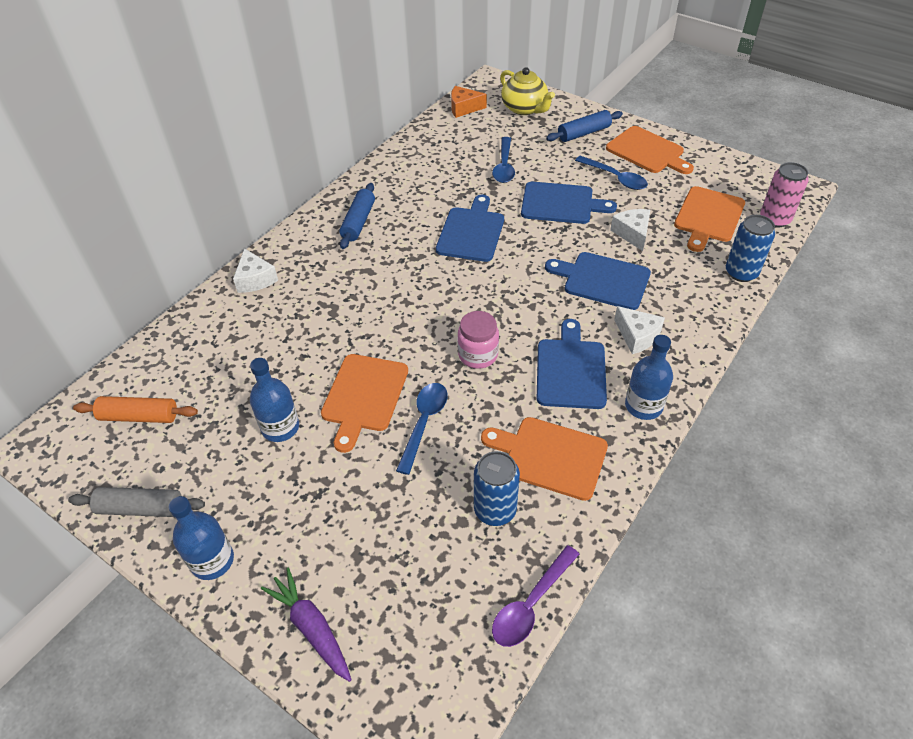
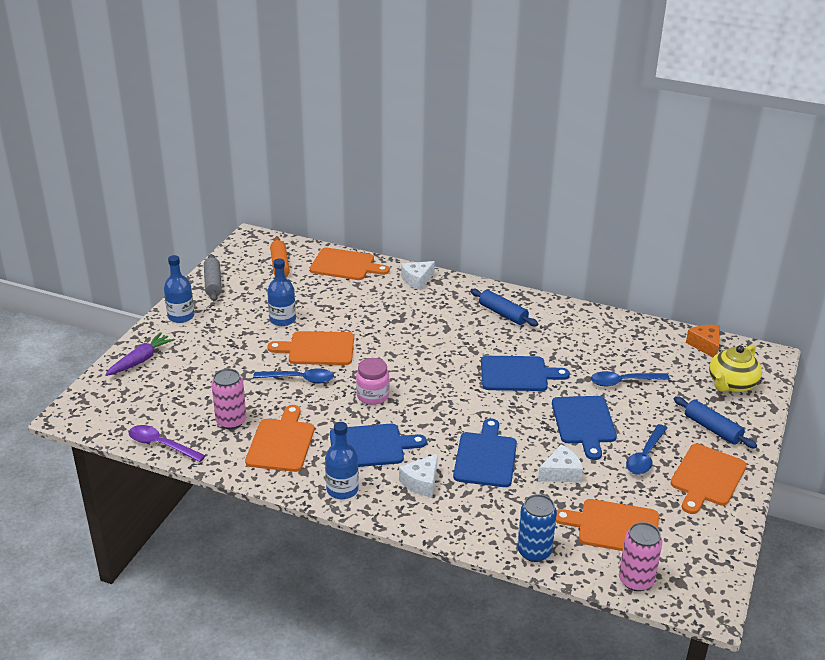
camera: 75 degrees right, 15 degrees down
blue rolling pin [339,183,375,249] -> blue rolling pin turned 45 degrees clockwise [470,289,538,326]
blue can [474,451,520,526] -> pink can [211,369,246,429]
none -> orange cutting board [310,248,389,280]

